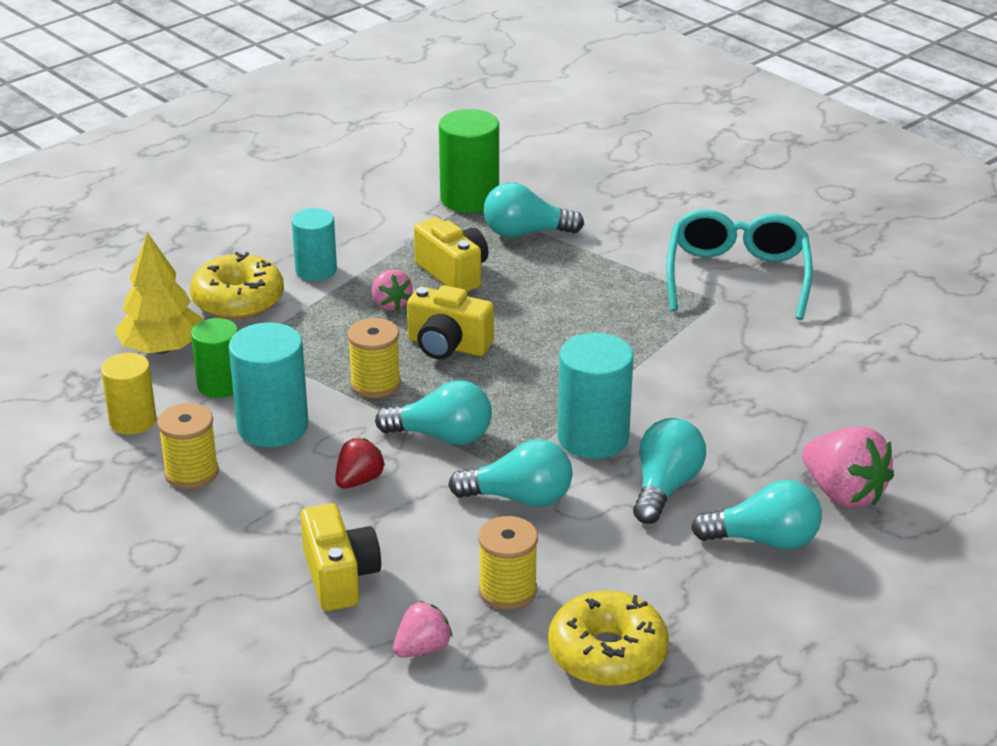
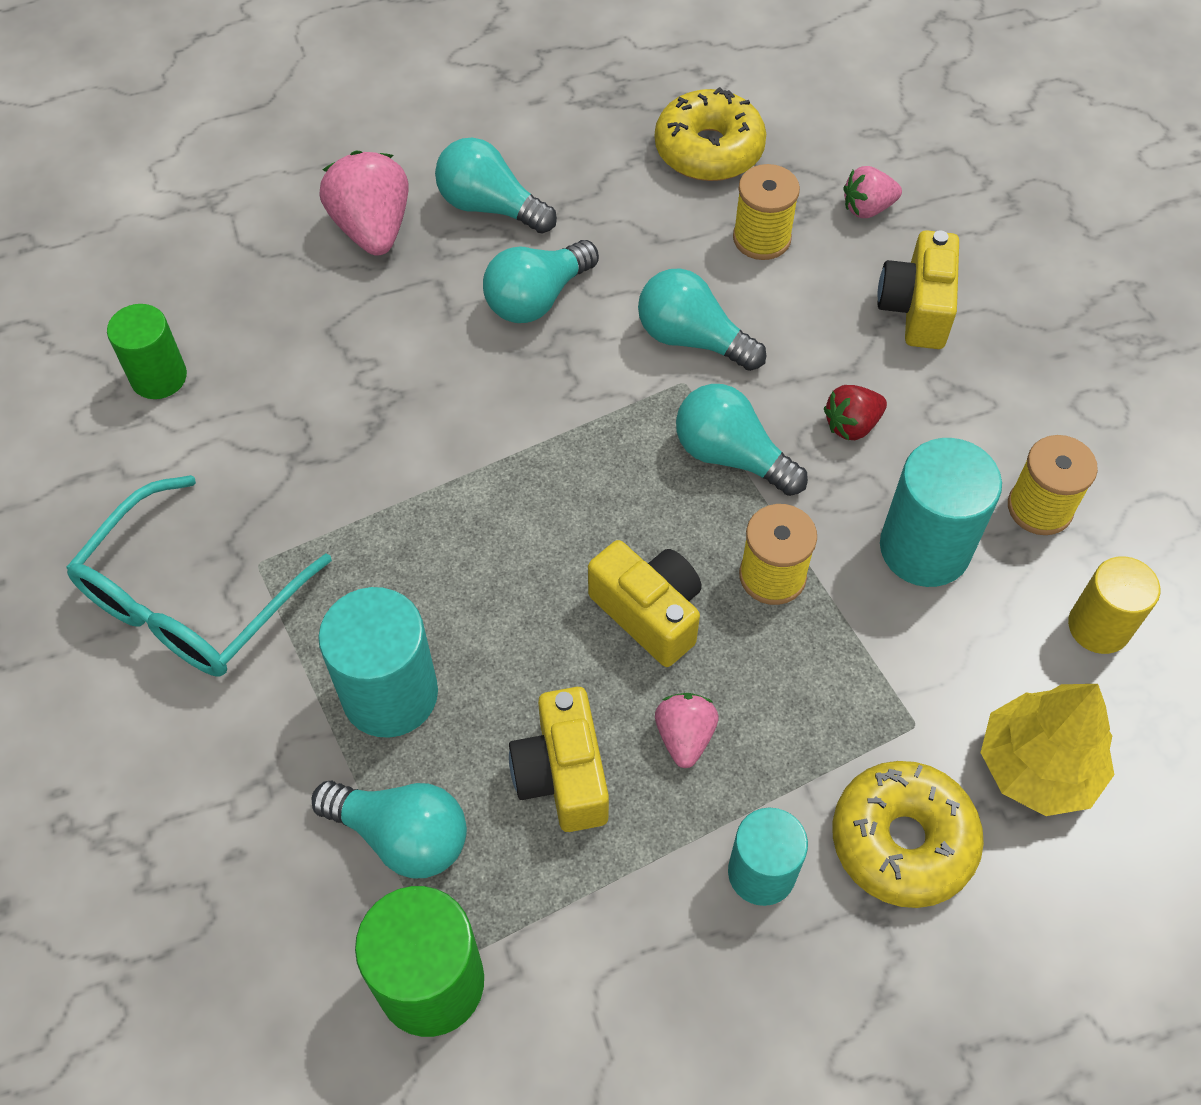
camera: 155 degrees left, 25 degrees up
green cylinder [191,318,238,398] -> green cylinder moved to [107,304,187,399]
turquoise cylinder [558,333,633,459] -> turquoise cylinder moved to [318,587,438,738]

